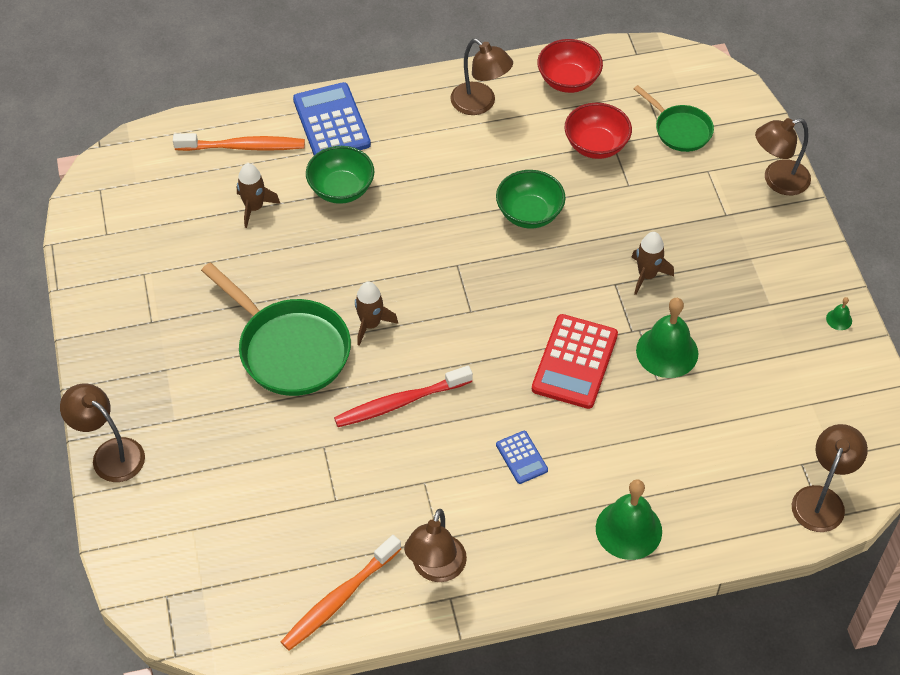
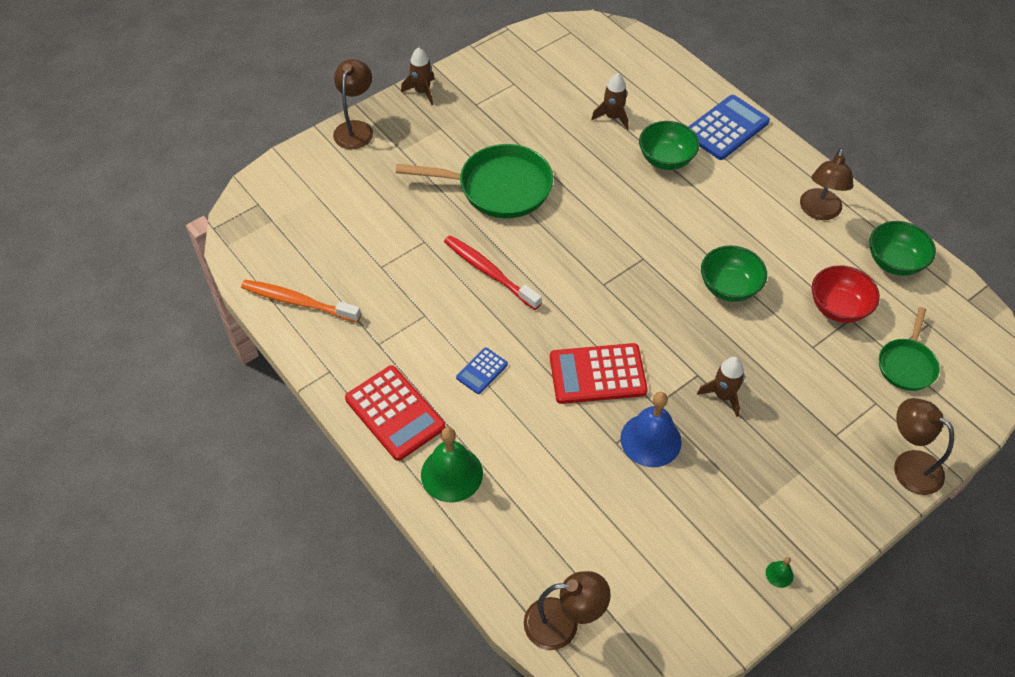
camera: 65 degrees right, 0 degrees up
orange toothbrush [173,133,305,151] -> none
green pan [201,263,351,396] -> green pan turned 105 degrees counterclockwise [396,144,553,218]
brown rocket [355,281,398,346] -> brown rocket moved to [401,47,435,105]
brown lamp [404,509,467,582] -> none
red bowl [537,39,603,93] -> green bowl [870,221,936,276]
green bell [636,298,698,378] -> blue bell [620,392,682,467]
none -> red calculator [345,365,445,461]

